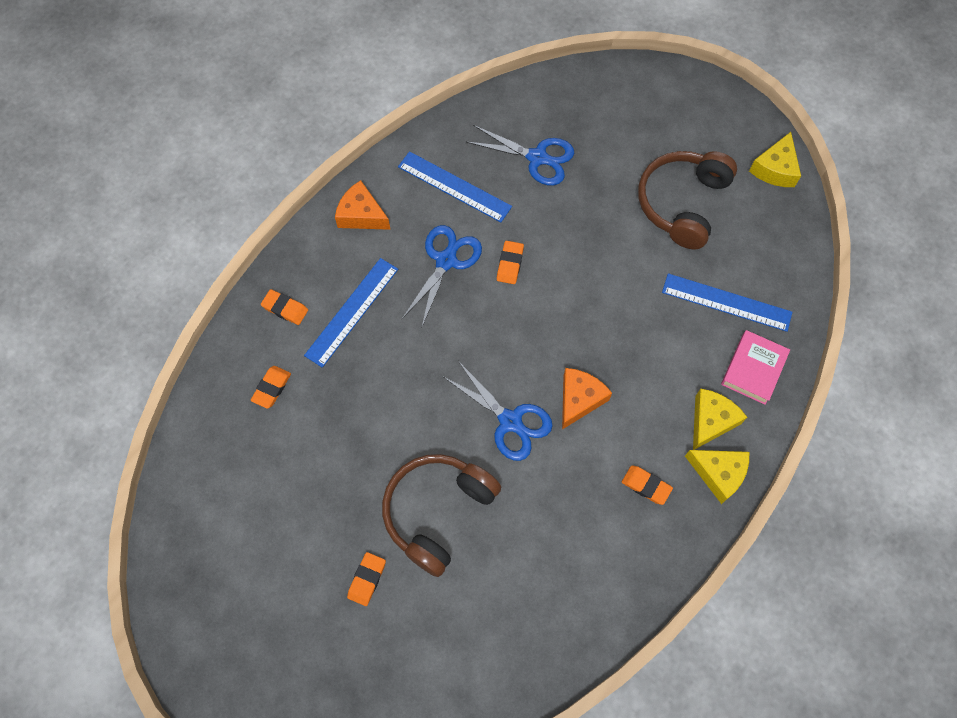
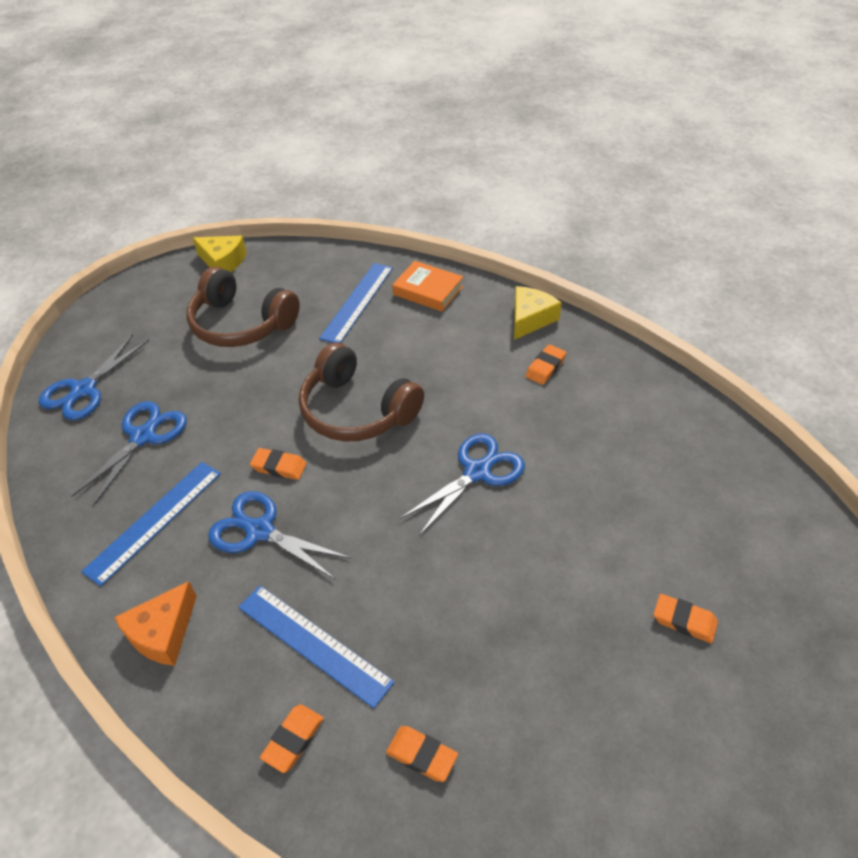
camera: 85 degrees left, 20 degrees down
brown headphones [382,454,501,577] -> brown headphones moved to [299,342,424,441]
orange cheese [562,368,612,429] -> none
yellow cheese [693,389,747,450] -> none
pink book [721,330,790,405] -> orange book [392,261,463,311]
none -> blue scissors [39,334,149,420]

